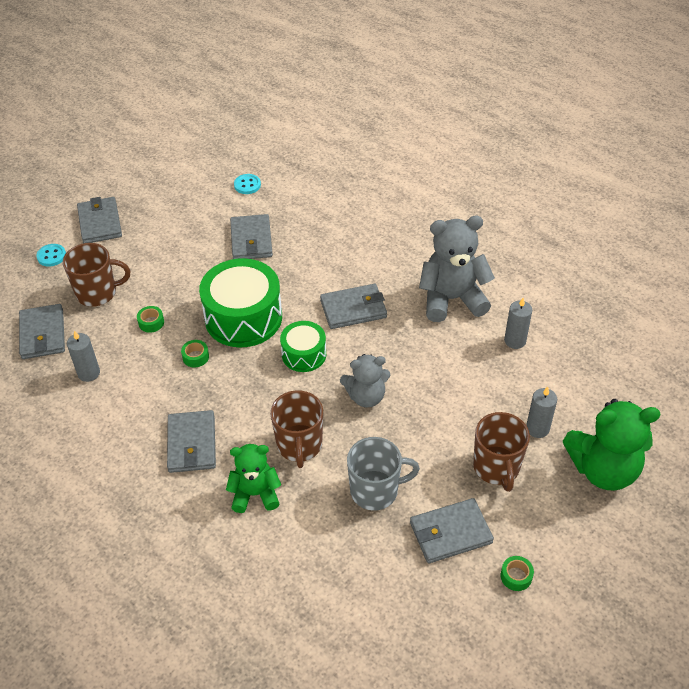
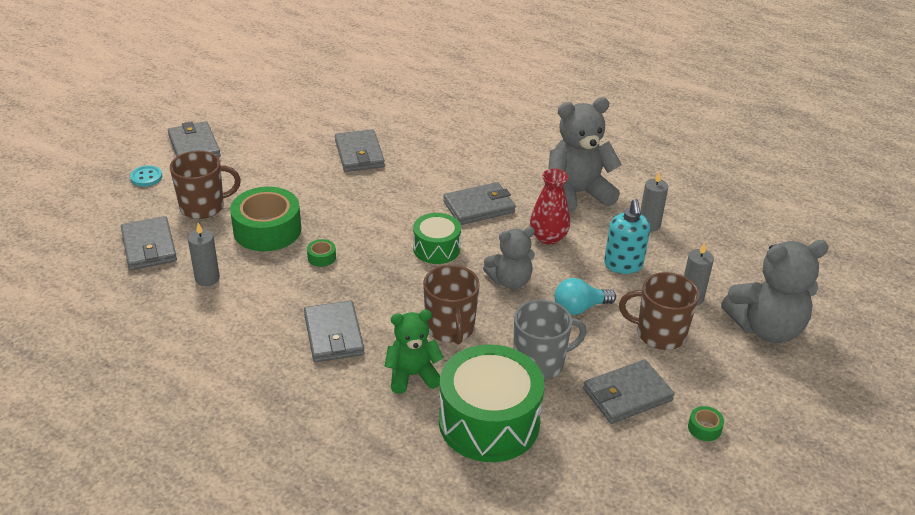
camera: 10 degrees left, 10 degrees down
green tape [137,306,164,333] -> green tape [230,187,301,252], size x2.45
green drum [199,258,282,348] -> green drum moved to [439,344,545,462]
turquoise button [234,174,261,194] -> none
brown mug [473,412,530,492] -> brown mug turned 120 degrees clockwise [619,272,699,350]
green teddy bear [563,399,661,491] -> grey teddy bear [721,240,829,343]
none -> red vase [530,169,570,245]
none -> turquoise light bulb [554,278,616,315]
none -> turquoise soap dispenser [604,199,650,274]

